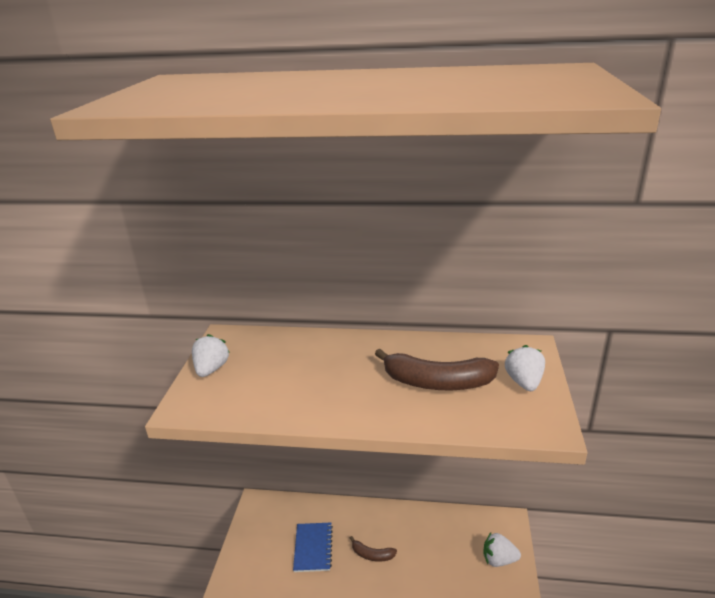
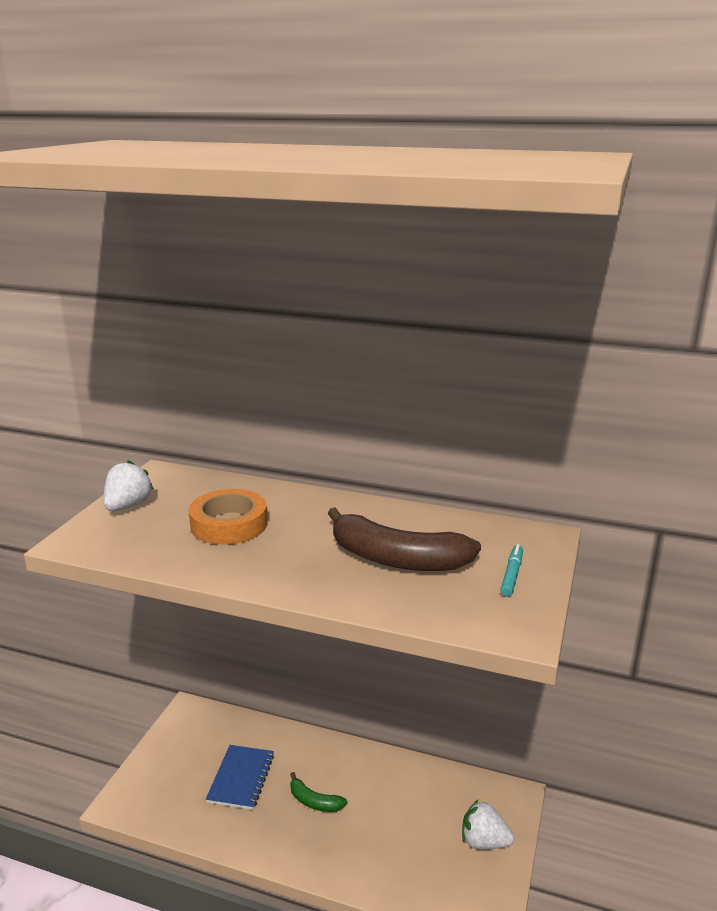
camera: 10 degrees right, 5 degrees down
brown banana [350,536,397,561] -> green banana [290,772,347,812]
white strawberry [505,345,545,391] -> turquoise marker [500,544,523,596]
none -> orange tape [189,489,268,545]

